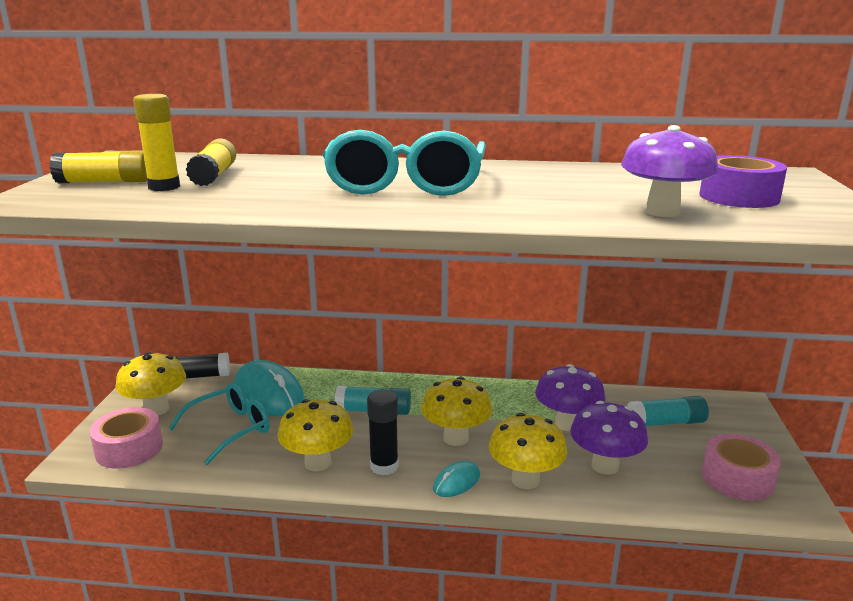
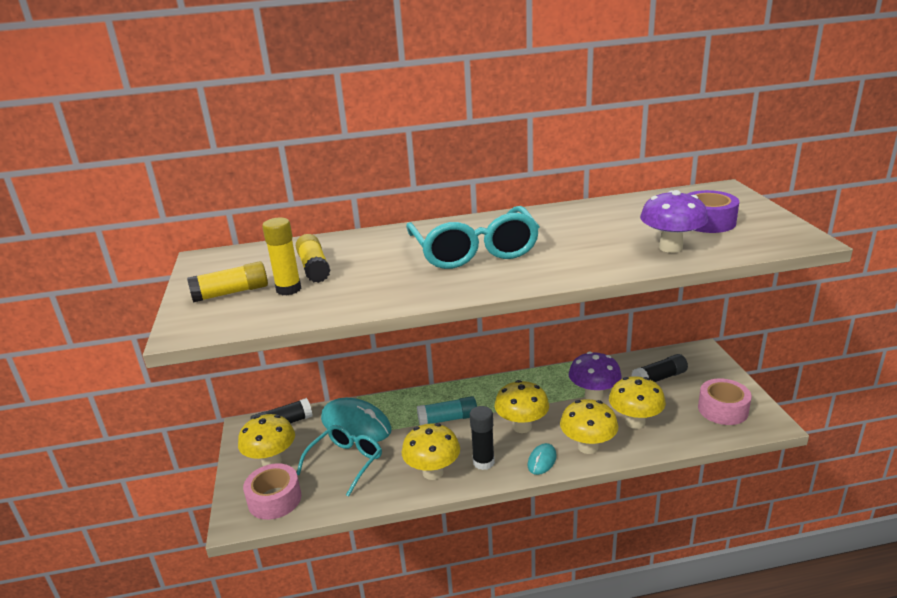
camera: 15 degrees left, 5 degrees up
purple mushroom [570,401,648,475] -> yellow mushroom [609,376,666,429]
turquoise glue stick [627,396,709,426] -> black glue stick [632,354,688,382]

